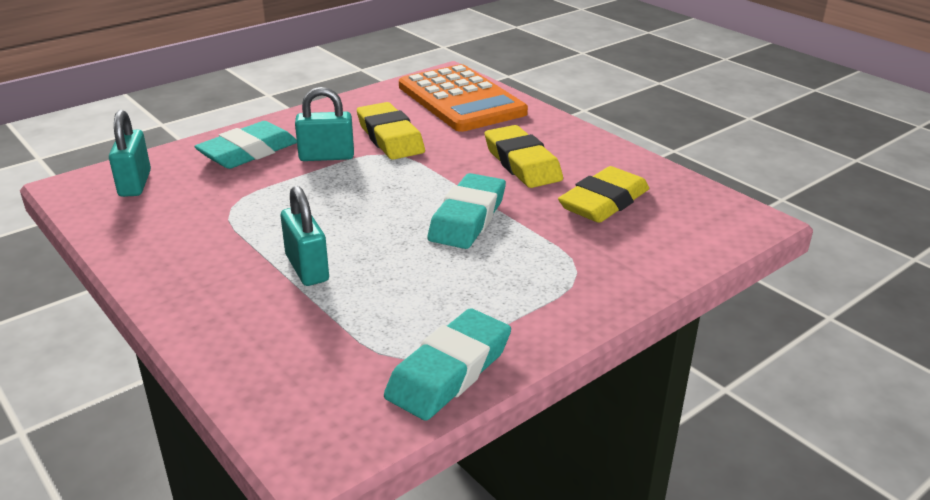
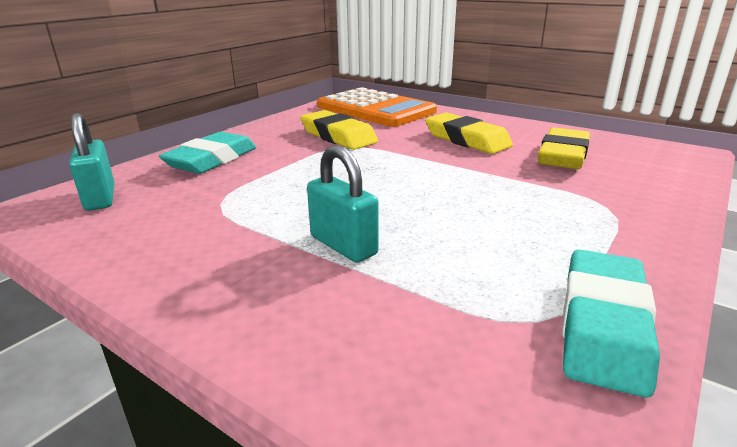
camera: 15 degrees left, 5 degrees down
turquoise padlock [295,87,354,161] -> none
turquoise eraser [427,173,506,249] -> none

